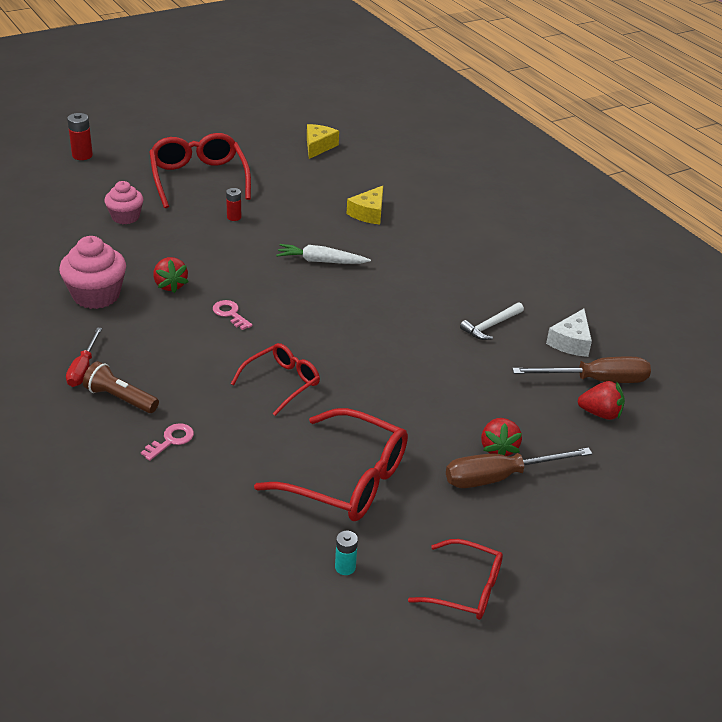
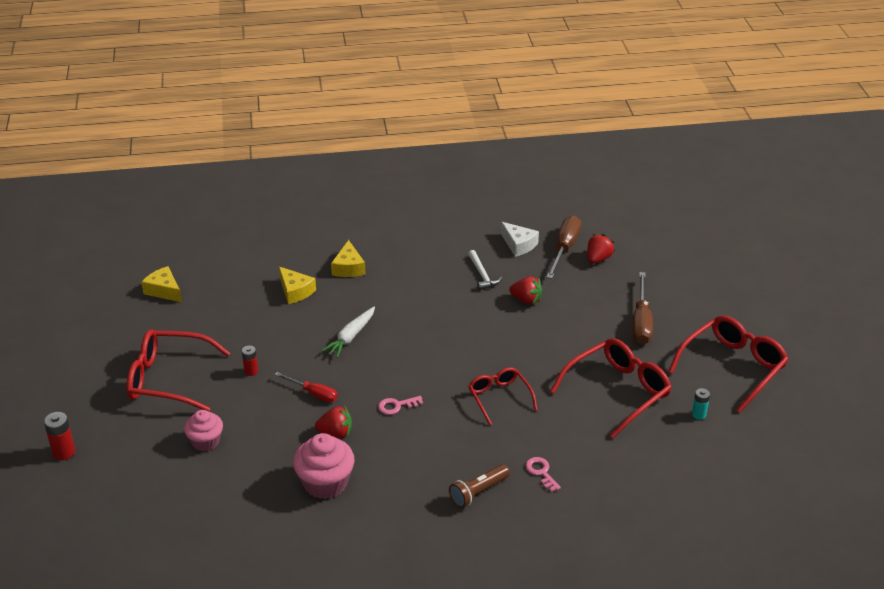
camera: 65 degrees left, 0 degrees up
red screwdriver [66,327,102,387] -> red screwdriver moved to [274,372,337,402]
red glasses [408,539,503,620] -> red glasses [668,315,789,413], size x1.66
red strawberry [481,418,522,456] -> red strawberry moved to [509,276,542,305]
none -> yellow cheese [331,240,366,277]

